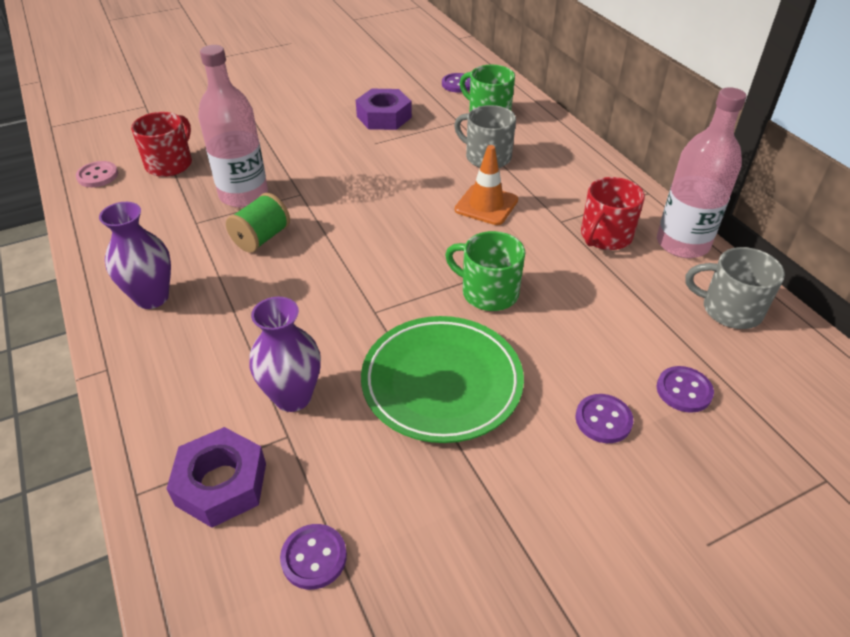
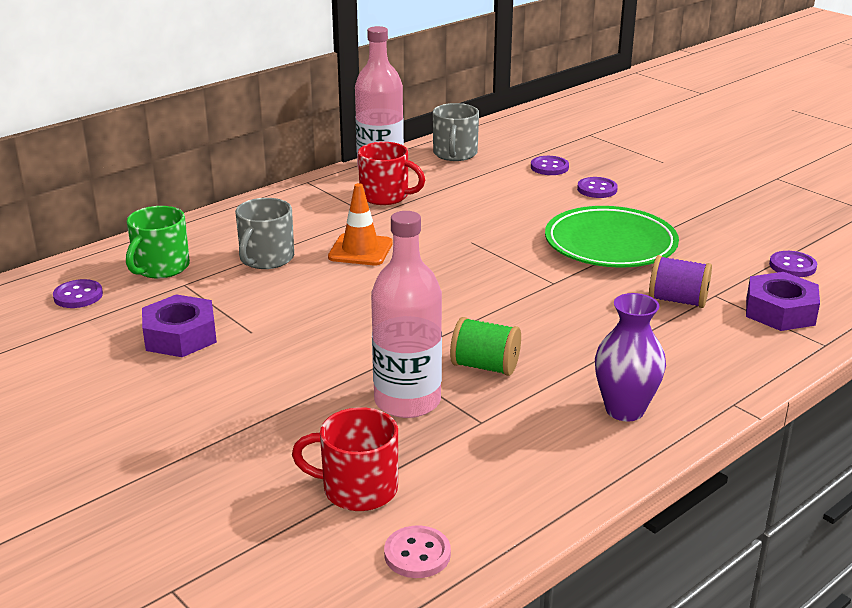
camera: 105 degrees left, 15 degrees down
purple vase [249,297,321,412] -> purple spool [649,255,712,308]
green mug [445,231,525,311] -> none

